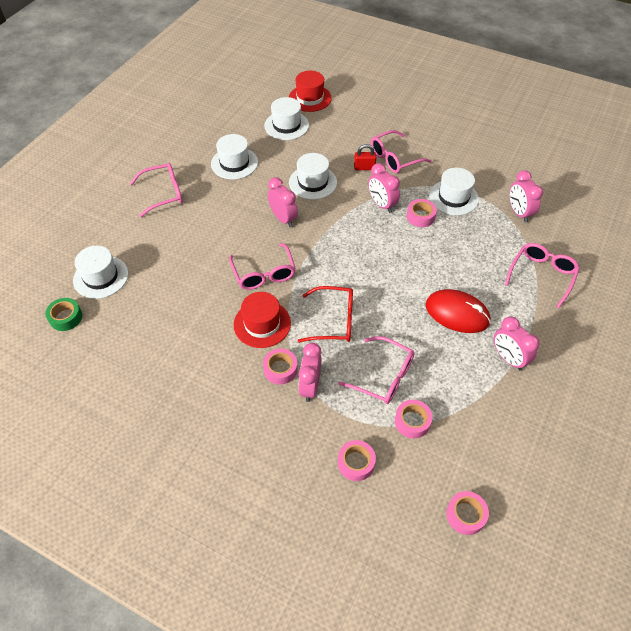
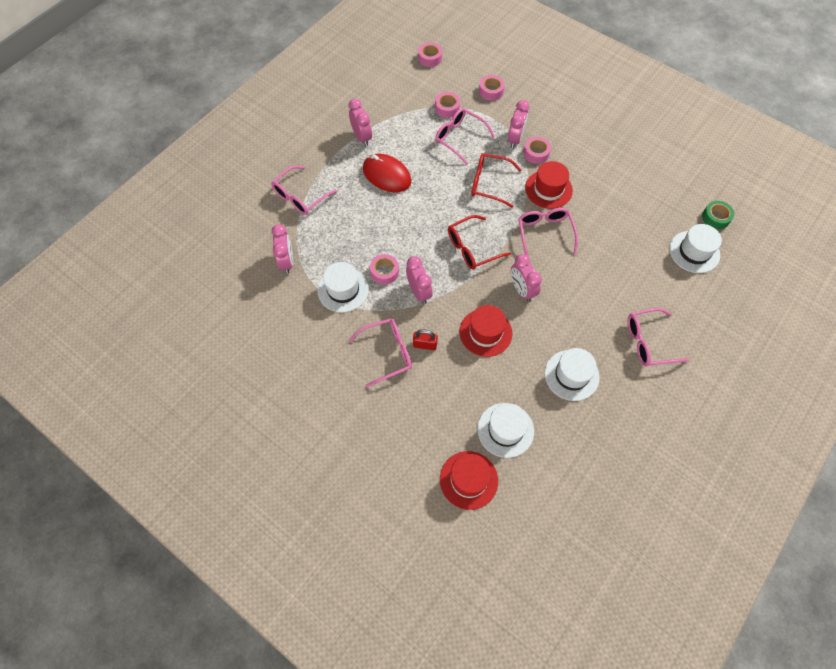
camera: 170 degrees left, 10 degrees up
white hat [289,153,337,200] -> red hat [459,305,512,357]
none -> red glasses [448,215,511,269]

